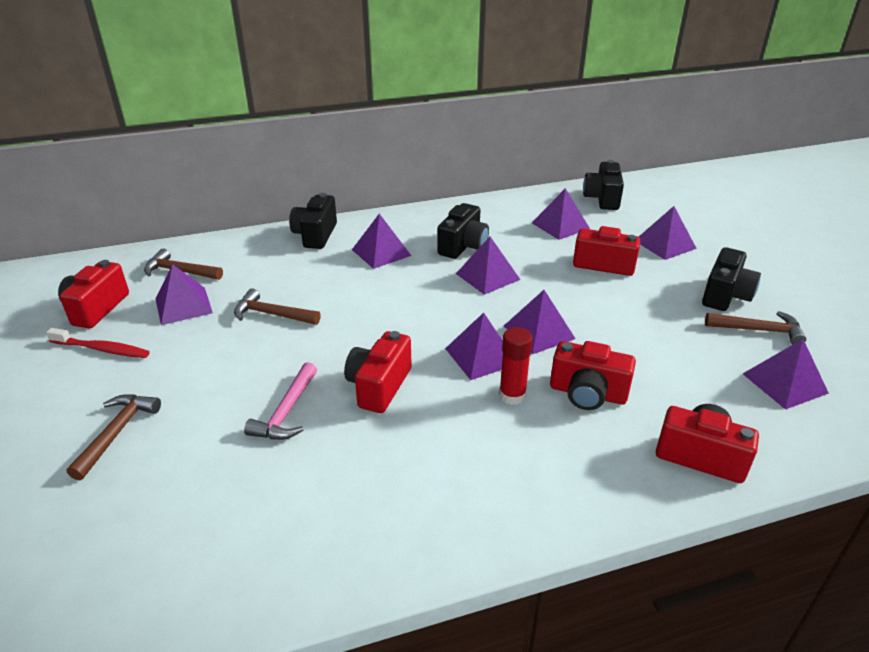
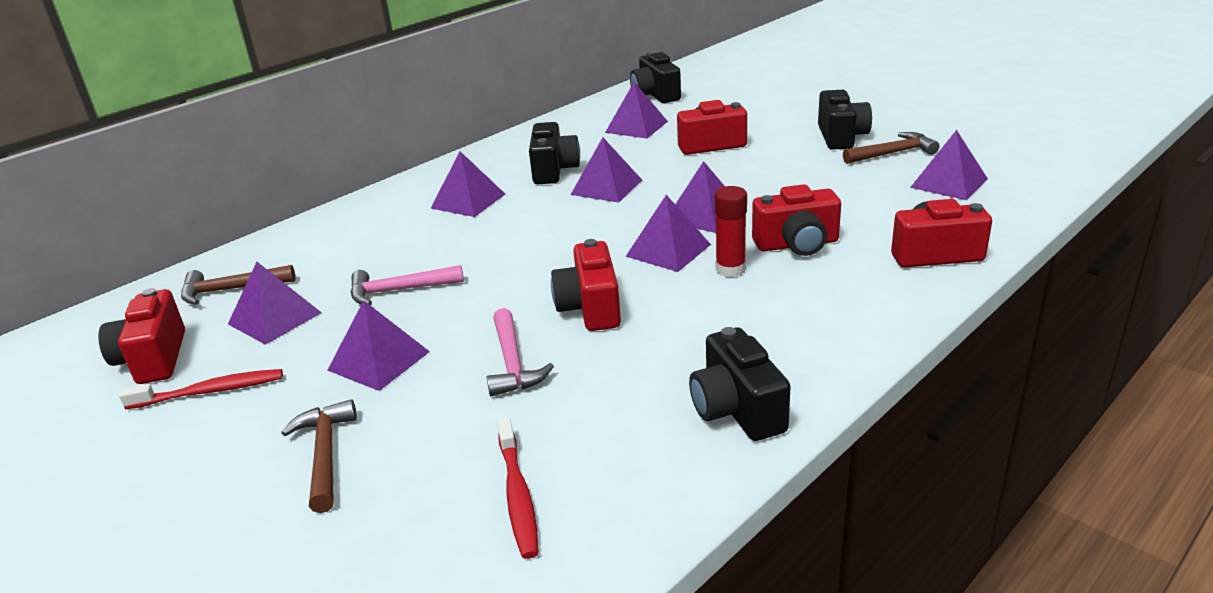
camera: 25 degrees left, 5 degrees down
brown hammer [234,288,321,325] -> pink hammer [351,265,464,305]
black camera [289,193,337,249] -> black camera moved to [689,327,791,441]
purple pyramid [639,206,697,260] -> purple pyramid moved to [327,300,430,391]
none -> red toothbrush [497,418,539,559]

